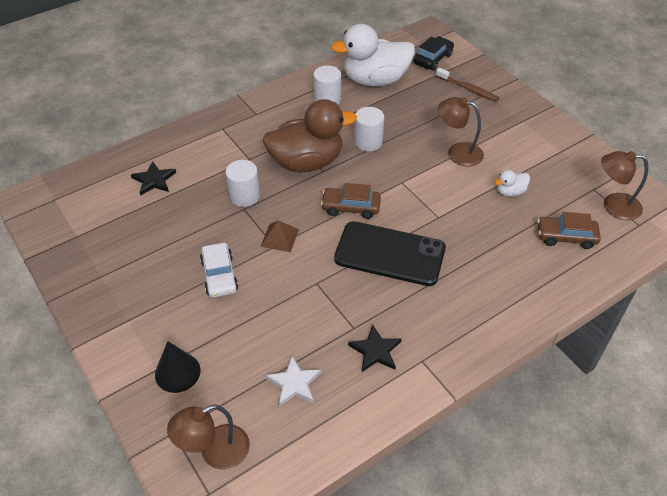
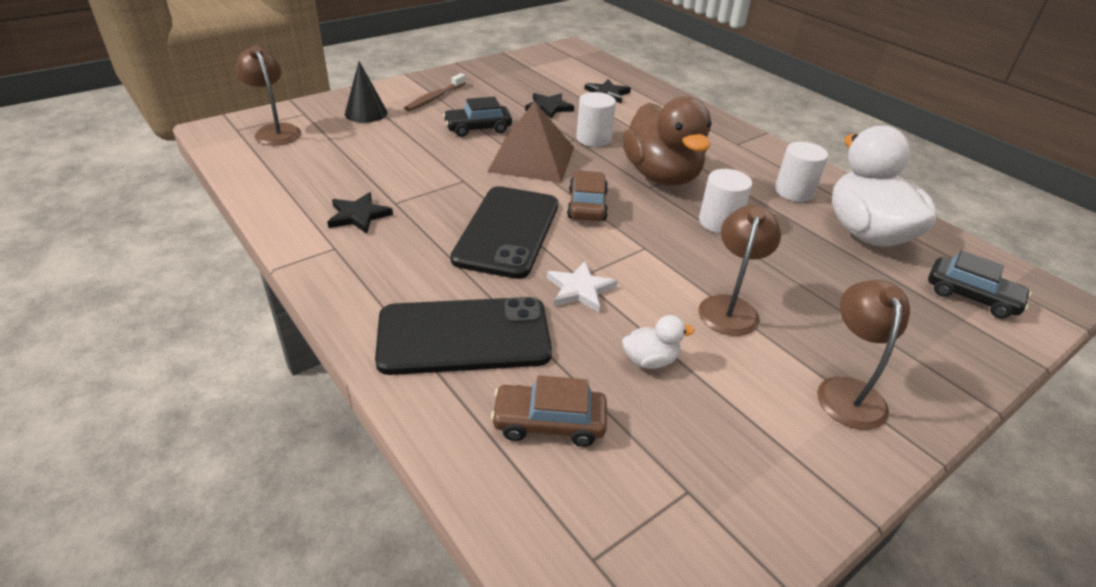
camera: 85 degrees right, 10 degrees down
white car [200,243,238,298] -> black car [443,97,512,137]
brown pyramid [260,220,299,252] -> brown pyramid [487,101,574,183], size x2.03
white star [266,356,321,406] -> white star moved to [547,261,617,312]
brown toothbrush [436,68,500,102] -> brown toothbrush moved to [404,73,466,111]
white duck [495,170,530,197] -> white duck turned 105 degrees clockwise [622,315,695,369]
brown car [537,212,601,249] -> brown car turned 90 degrees counterclockwise [491,376,607,447]
brown lamp [601,151,649,220] -> brown lamp moved to [817,280,910,430]
none -> black phone [375,297,552,375]
none -> black star [525,93,574,119]

